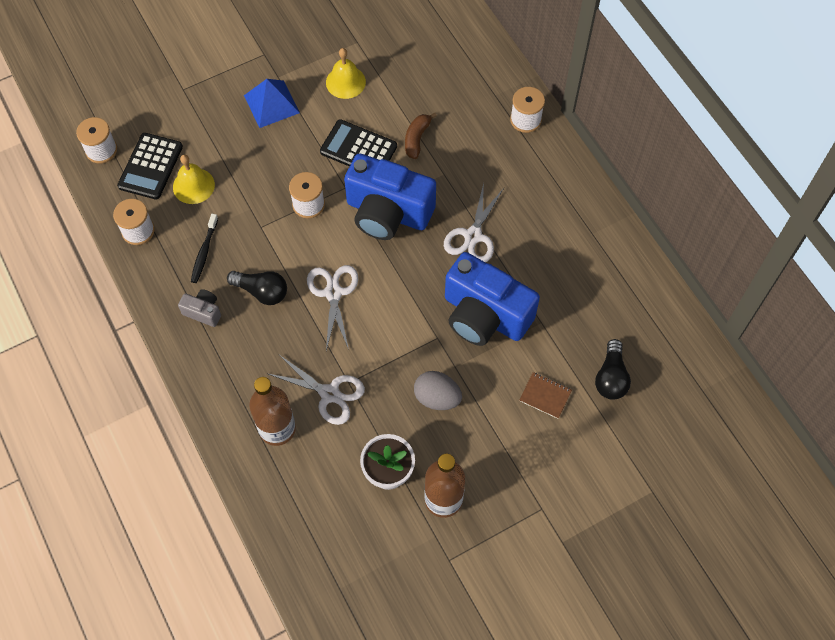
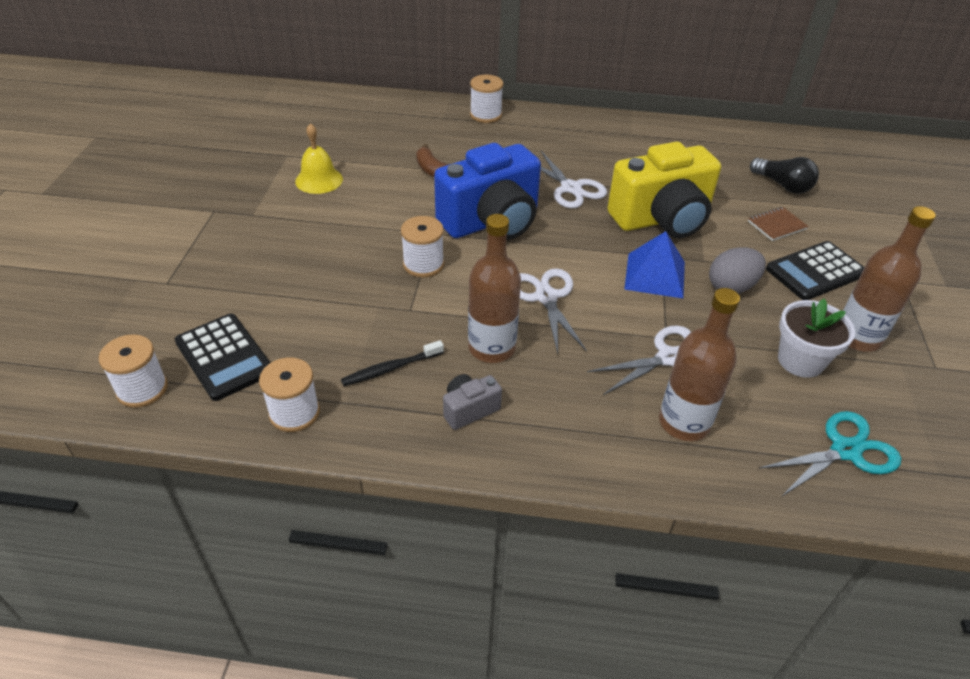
camera: 55 degrees left, 20 degrees down
yellow bell [173,154,215,204] -> none
black toothbrush [191,214,218,283] -> black toothbrush turned 105 degrees clockwise [341,340,444,386]
black light bulb [227,271,287,305] -> brown bottle [468,214,521,363]
blue pyramid [244,79,300,128] -> blue pyramid moved to [624,231,685,298]
white scissors [307,265,358,351] -> white scissors turned 45 degrees clockwise [520,268,587,354]
black calculator [320,119,397,167] -> black calculator moved to [766,241,865,300]
blue camera [445,252,540,346] -> yellow camera [607,141,721,238]
none -> turquoise scissors [758,411,901,497]

